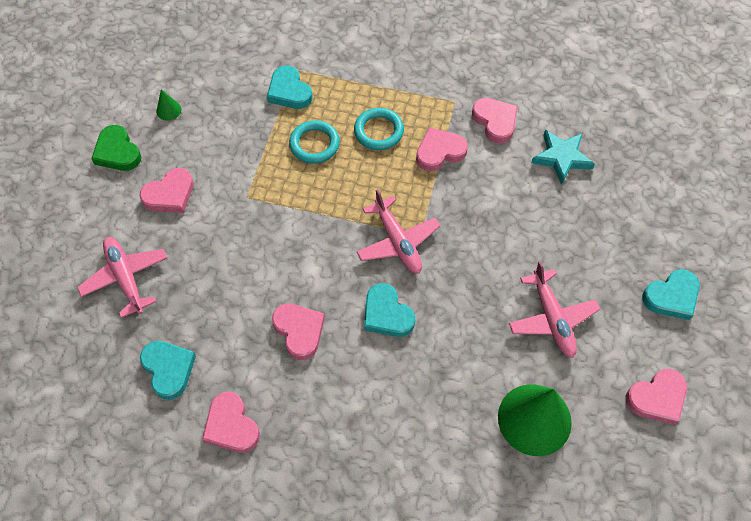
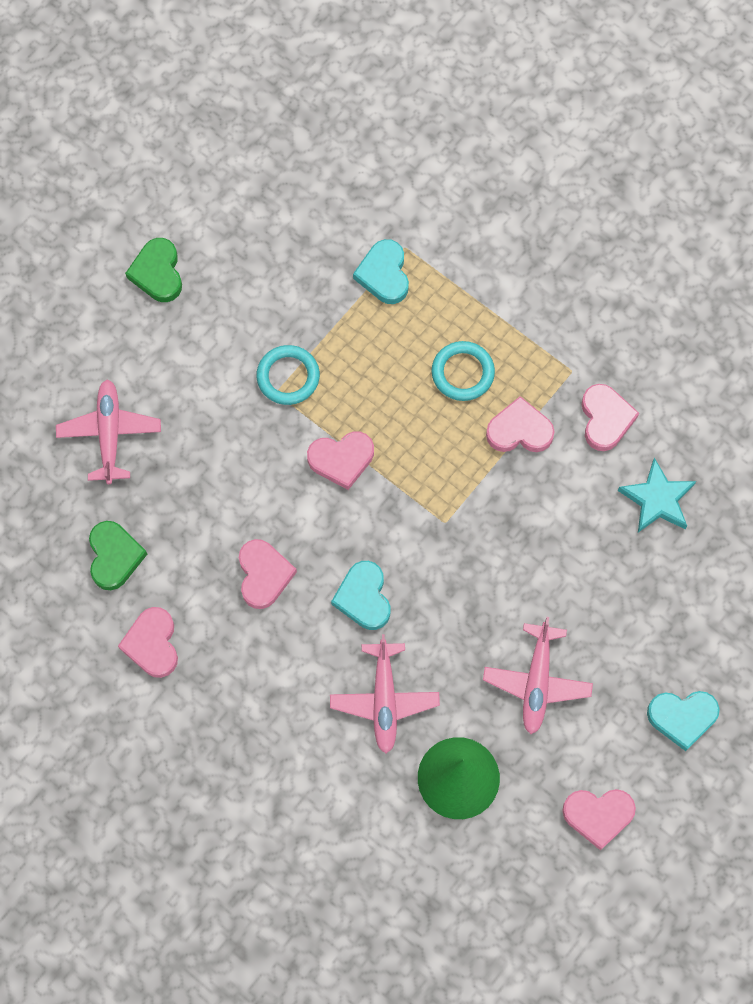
camera: 25 degrees right, 10 degrees up
pink heart [140,168,194,213] -> pink heart moved to [307,431,374,490]
turquoise heart [140,341,196,400] -> green heart [89,521,147,590]
green cone [157,89,181,121] -> none
turquoise ring [289,120,340,164] -> turquoise ring moved to [256,345,320,405]
pink plane [356,189,440,274] -> pink plane moved to [330,634,440,753]

